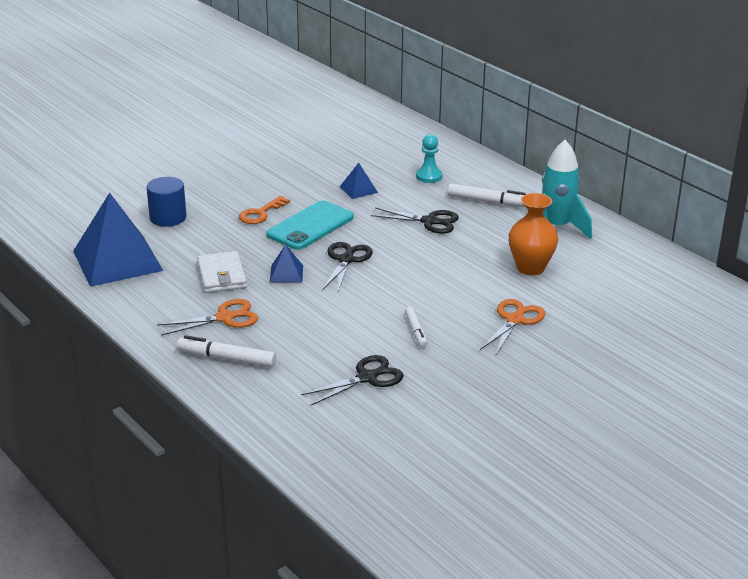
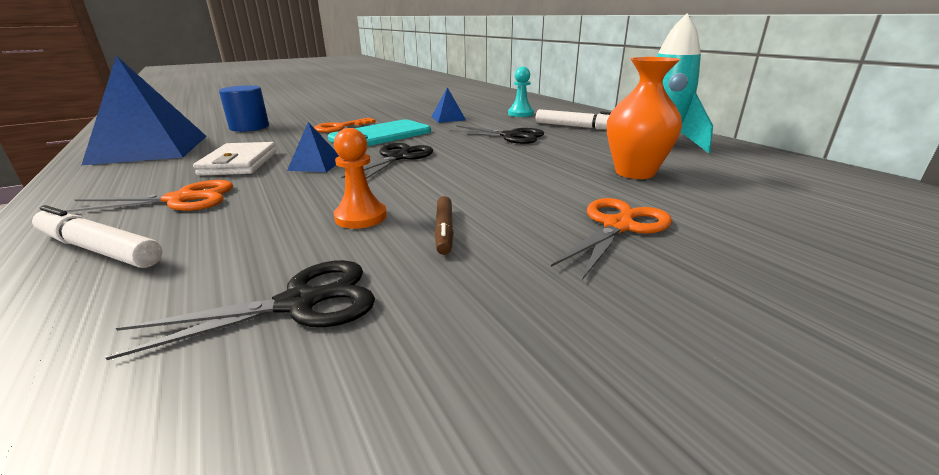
camera: 10 degrees right, 5 degrees down
white marker [405,307,427,347] -> brown marker [435,196,454,255]
none -> orange pawn [334,128,387,229]

